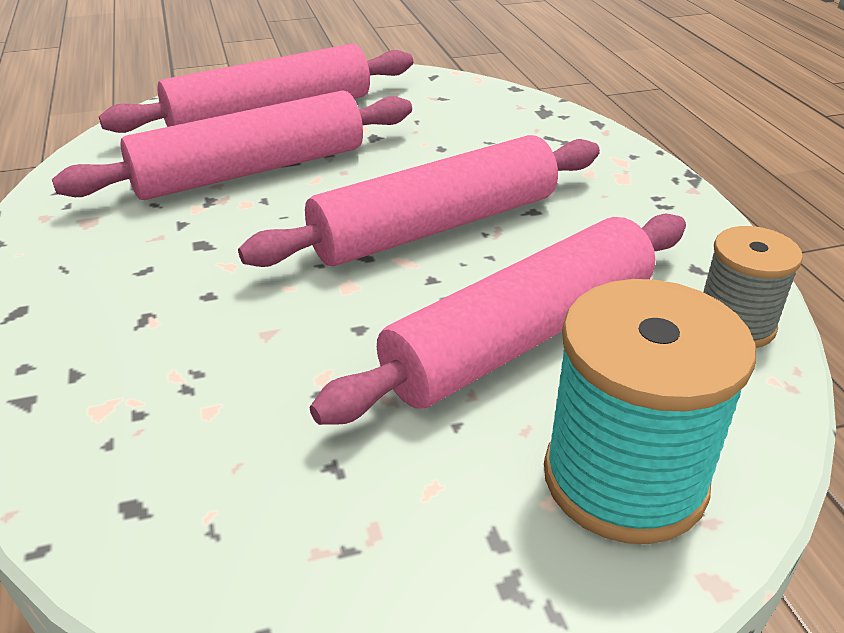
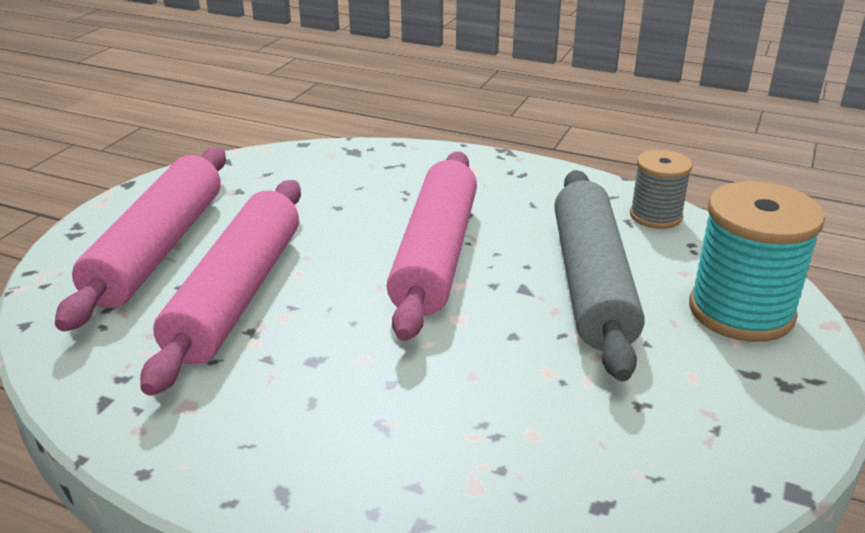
camera: 50 degrees left, 5 degrees down
pink rolling pin [310,213,686,425] -> grey rolling pin [555,170,645,381]

